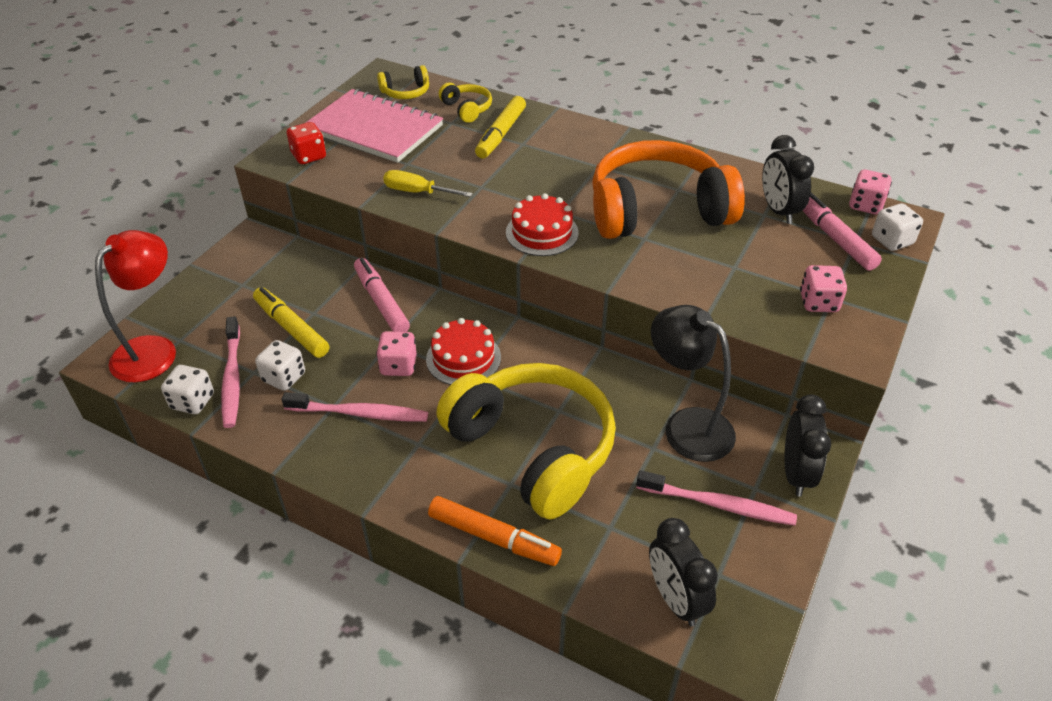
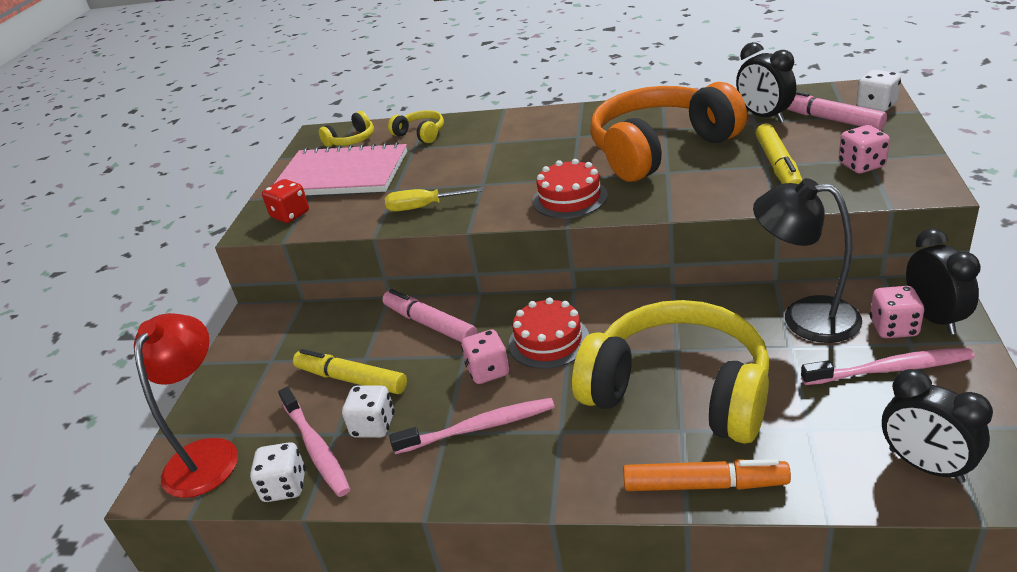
camera: 15 degrees left, 10 degrees down
yellow marker [475,96,526,158] -> yellow marker moved to [756,123,802,184]
pink dice [849,170,892,214] -> pink dice moved to [870,286,925,338]

